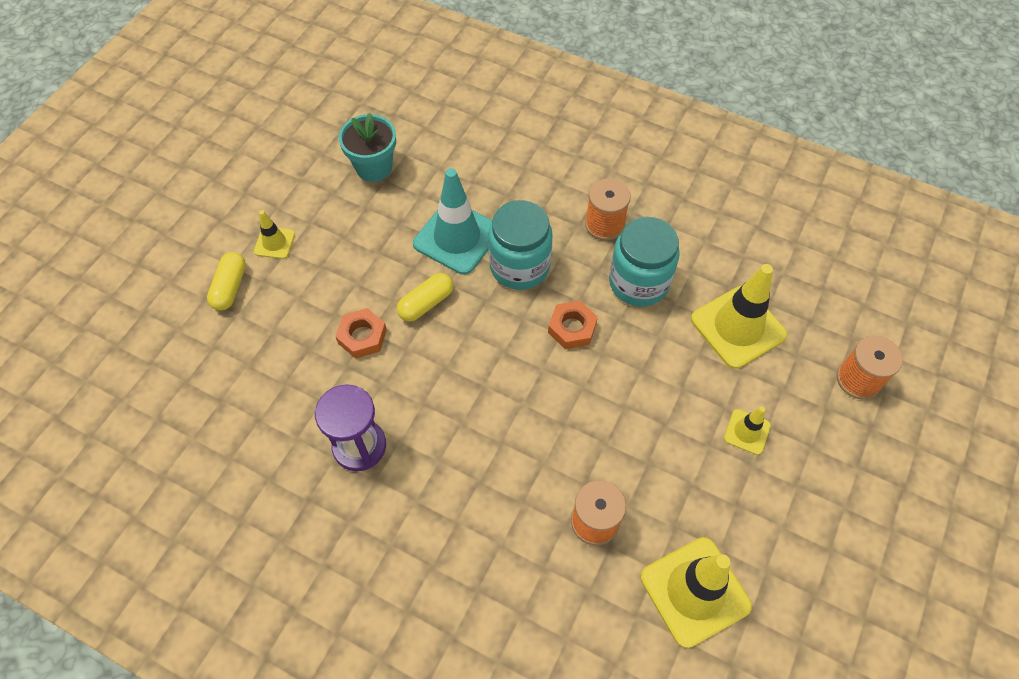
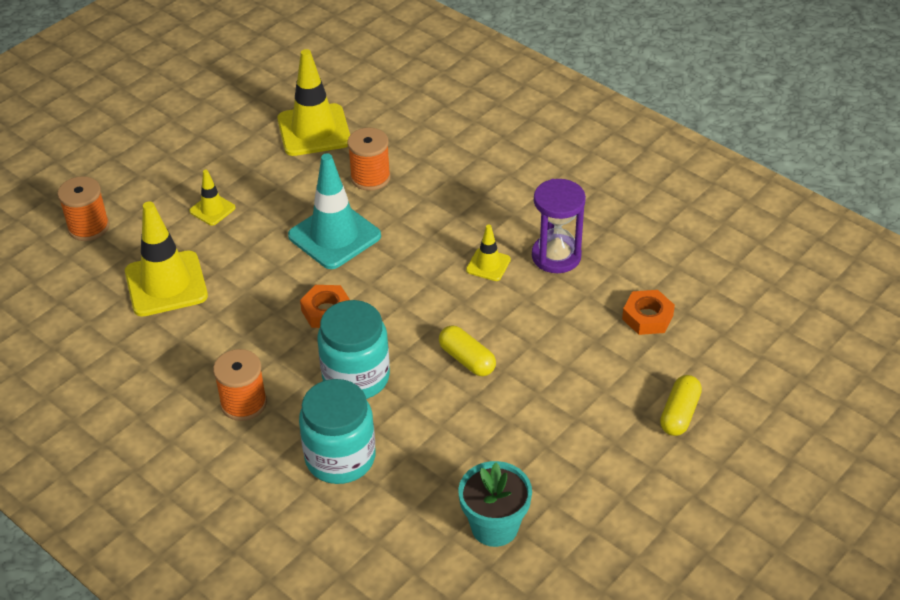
camera: 165 degrees left, 15 degrees down
yellow traffic cone [254,210,295,259] -> yellow traffic cone moved to [466,225,511,281]
orange nut [335,308,387,359] -> orange nut moved to [622,290,675,335]
yellow capsule [397,273,453,322] -> yellow capsule turned 75 degrees clockwise [439,325,496,376]
turquoise traffic cone [413,168,492,275] -> turquoise traffic cone moved to [288,153,381,269]
turquoise jar [609,217,680,307] -> turquoise jar moved to [299,379,375,484]

